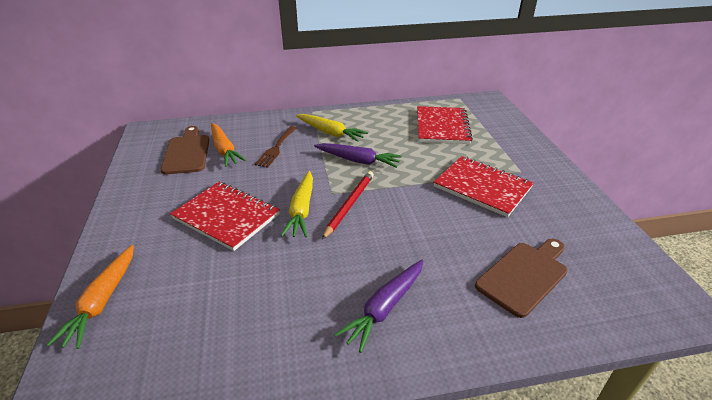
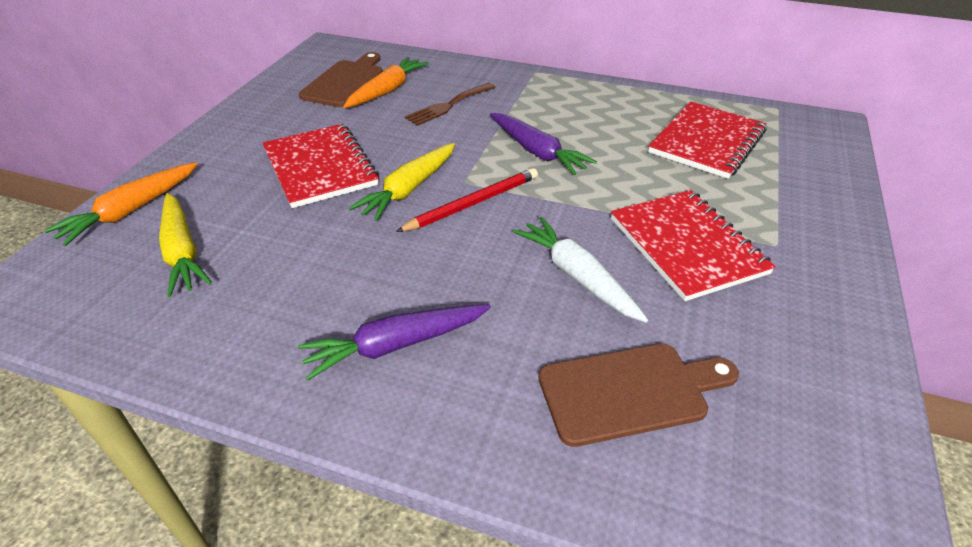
camera: 30 degrees right, 5 degrees up
orange carrot [211,123,246,167] -> orange carrot turned 150 degrees counterclockwise [343,57,429,108]
yellow carrot [296,114,368,142] -> yellow carrot moved to [159,193,212,297]
none -> white carrot [513,217,648,323]

